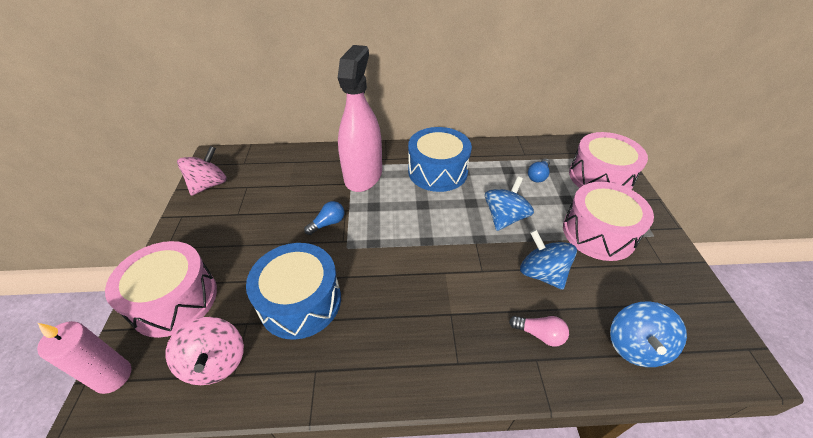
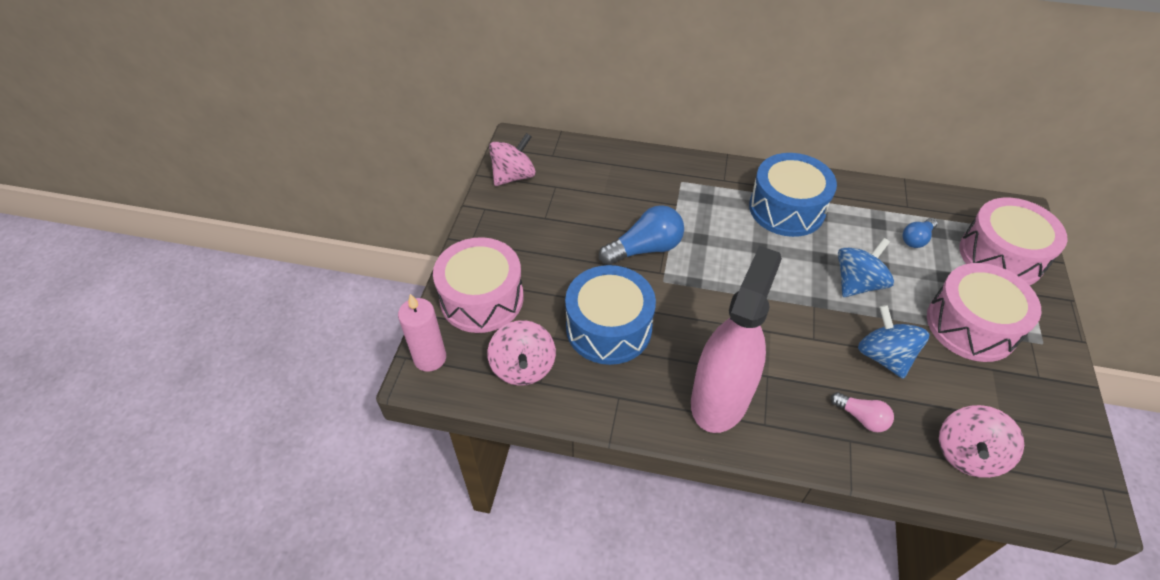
camera: 15 degrees right, 5 degrees up
blue light bulb [304,201,344,235] -> blue light bulb [599,205,684,265], size x1.75
pink spray bottle [338,45,382,192] -> pink spray bottle moved to [691,246,782,433]
blue spinning top [610,301,687,367] -> pink spinning top [939,405,1024,478]

